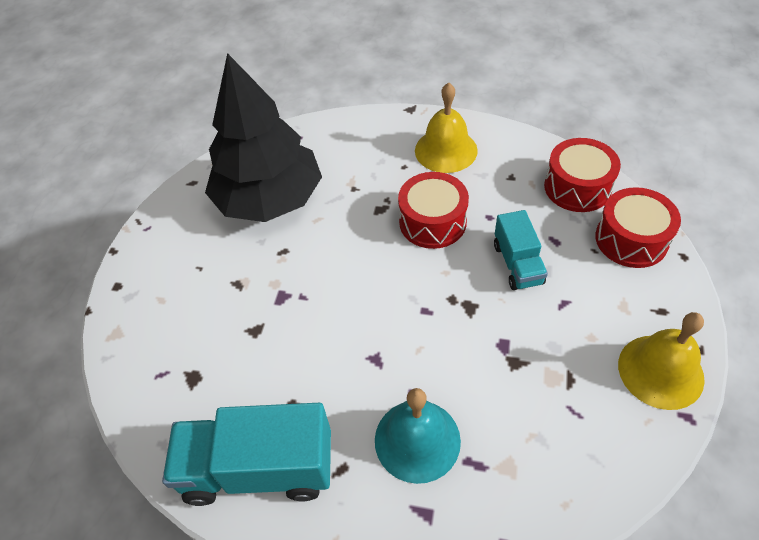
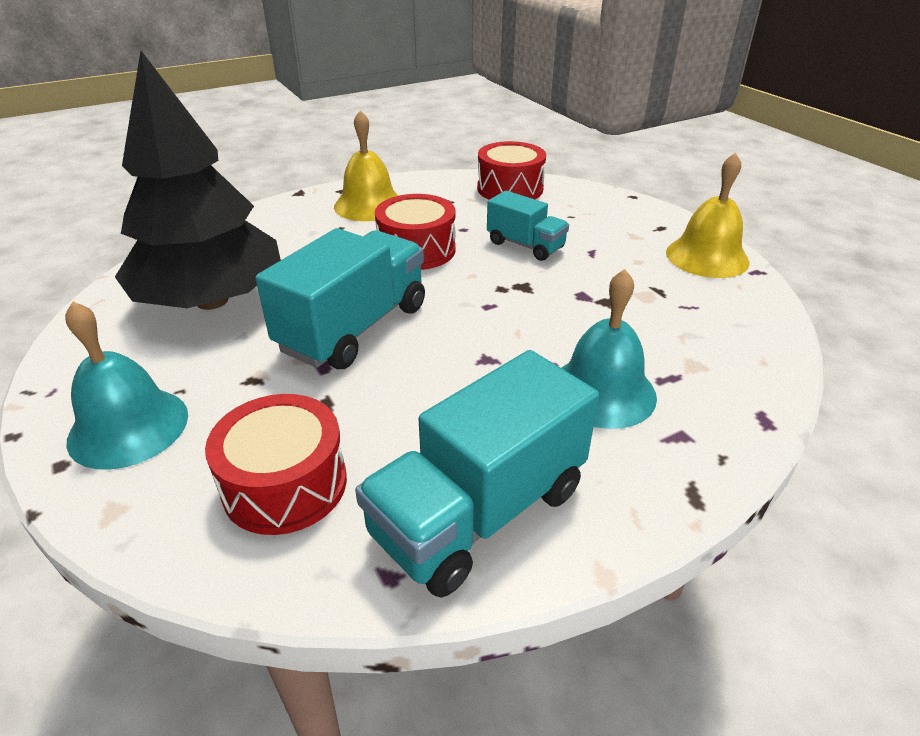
camera: 45 degrees left, 15 degrees down
red drum [595,187,681,268] -> red drum moved to [205,394,347,535]
none -> turquoise bell [65,301,188,470]
none -> turquoise truck [256,228,425,369]

